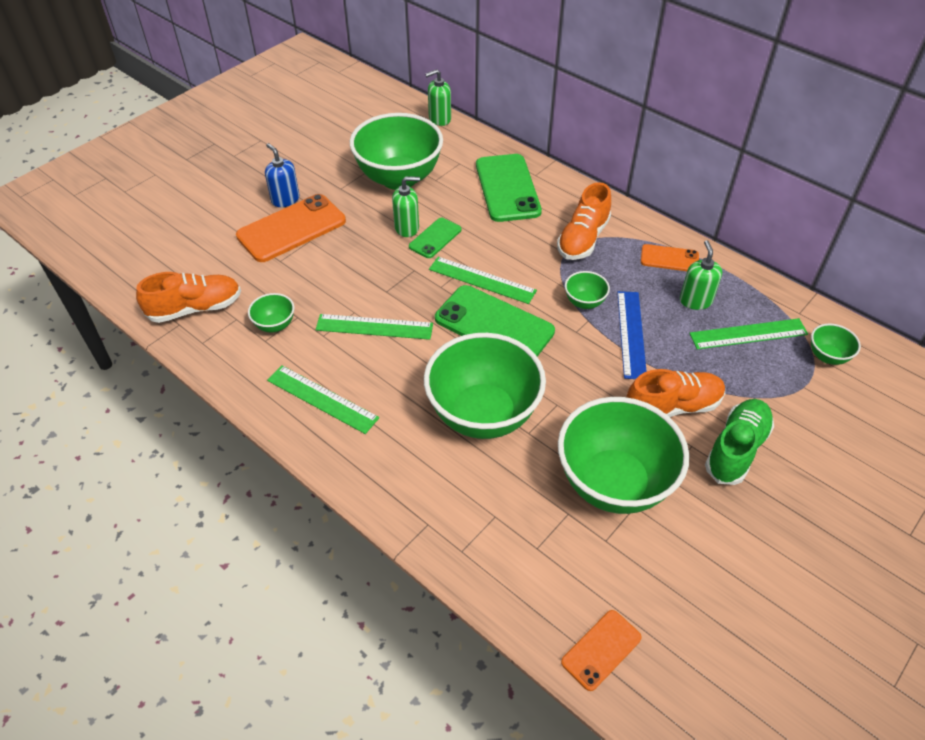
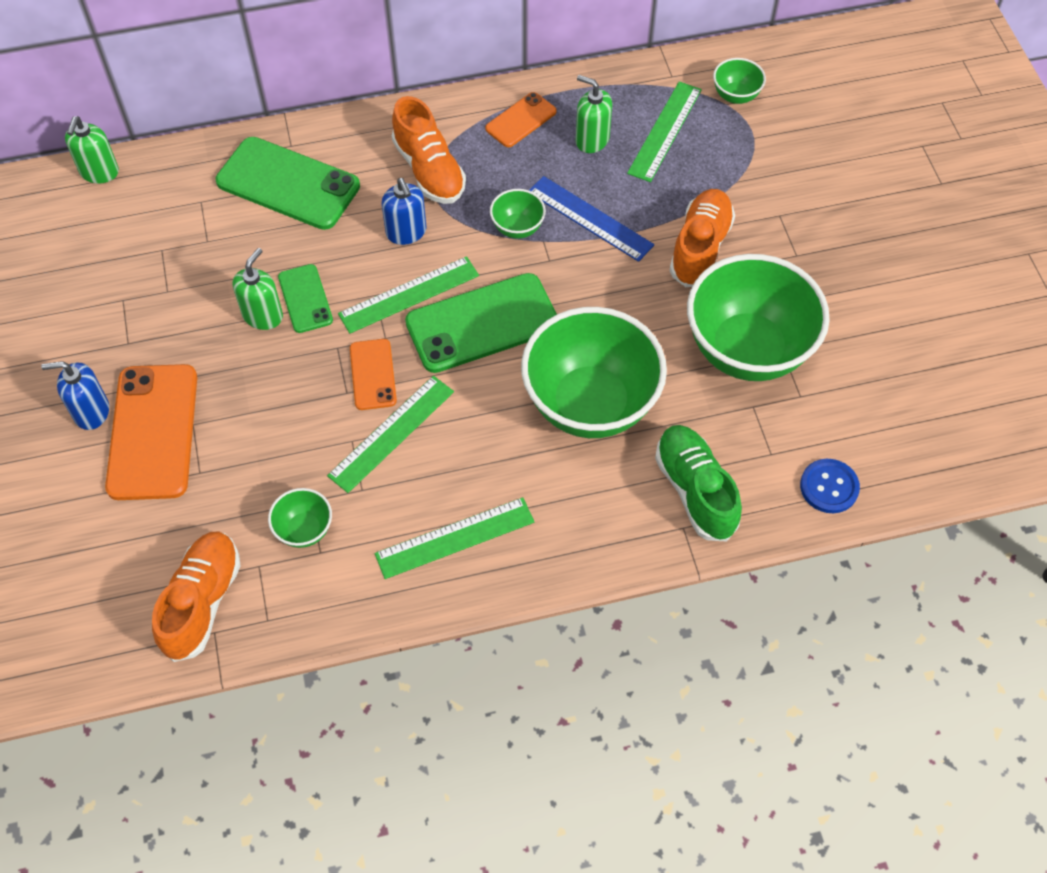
camera: 55 degrees left, 10 degrees up
green bowl [350,113,443,190] -> none
orange phone [561,610,642,691] -> orange phone moved to [350,339,397,410]
green shoe [705,399,774,485] -> green shoe moved to [655,425,742,541]
none -> blue soap dispenser [382,178,426,245]
none -> blue button [800,459,860,513]

